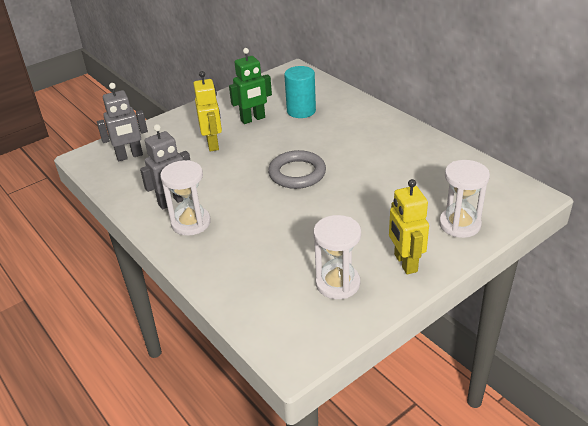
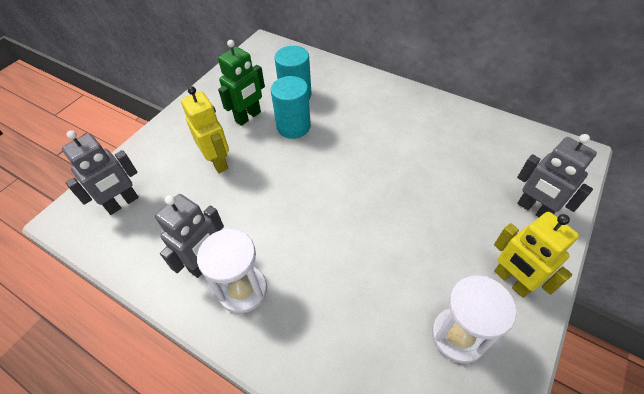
camera: 20 degrees left, 15 degrees up
grey ring [268,150,326,189] -> none
white hourglass [439,160,490,238] -> grey robot [517,134,597,217]
none -> turquoise cylinder [271,76,311,139]

